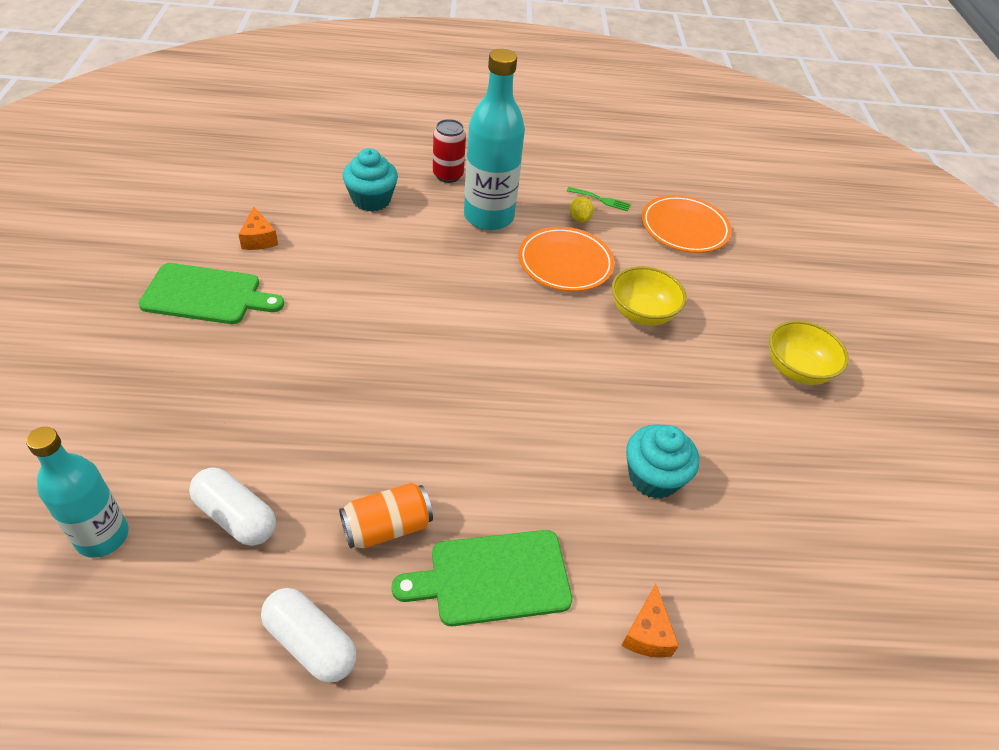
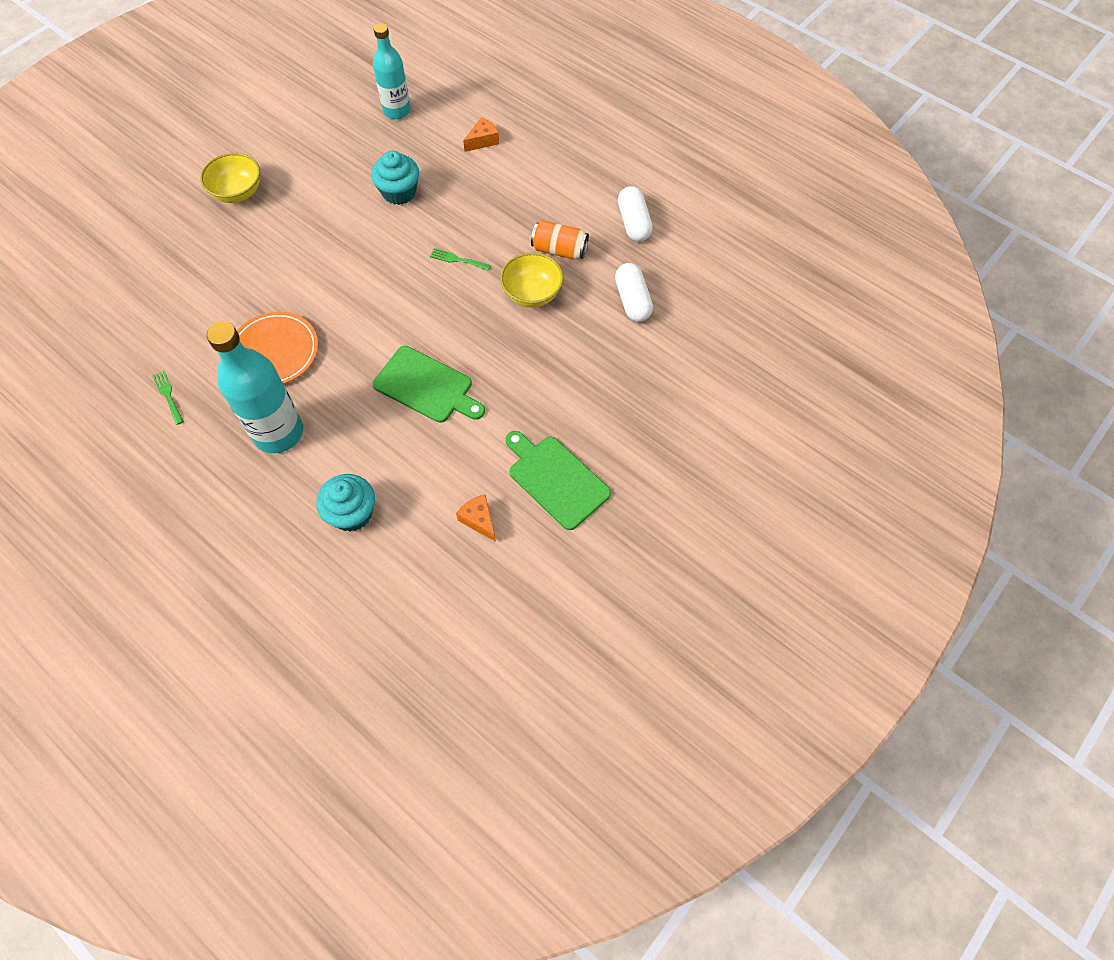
camera: 135 degrees left, 15 degrees up
turquoise bottle [26,427,129,558] -> turquoise bottle moved to [373,23,411,119]
orange cheese [238,206,278,250] -> orange cheese turned 60 degrees counterclockwise [456,494,496,542]
green cutting board [392,530,572,626] -> green cutting board moved to [373,346,485,423]
red can [433,119,466,183] -> none
yellow lemon [570,197,594,223] -> none
yellow bowl [612,266,686,326] -> yellow bowl moved to [500,252,564,308]
orange plate [642,195,732,253] -> none
none -> green fork [430,248,491,271]

